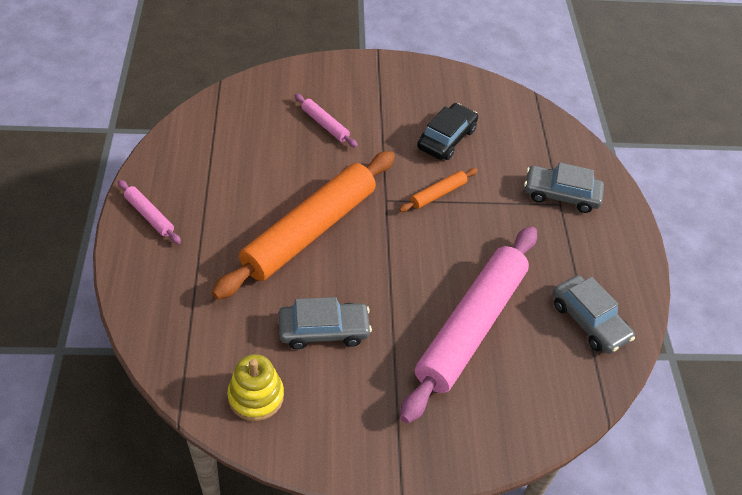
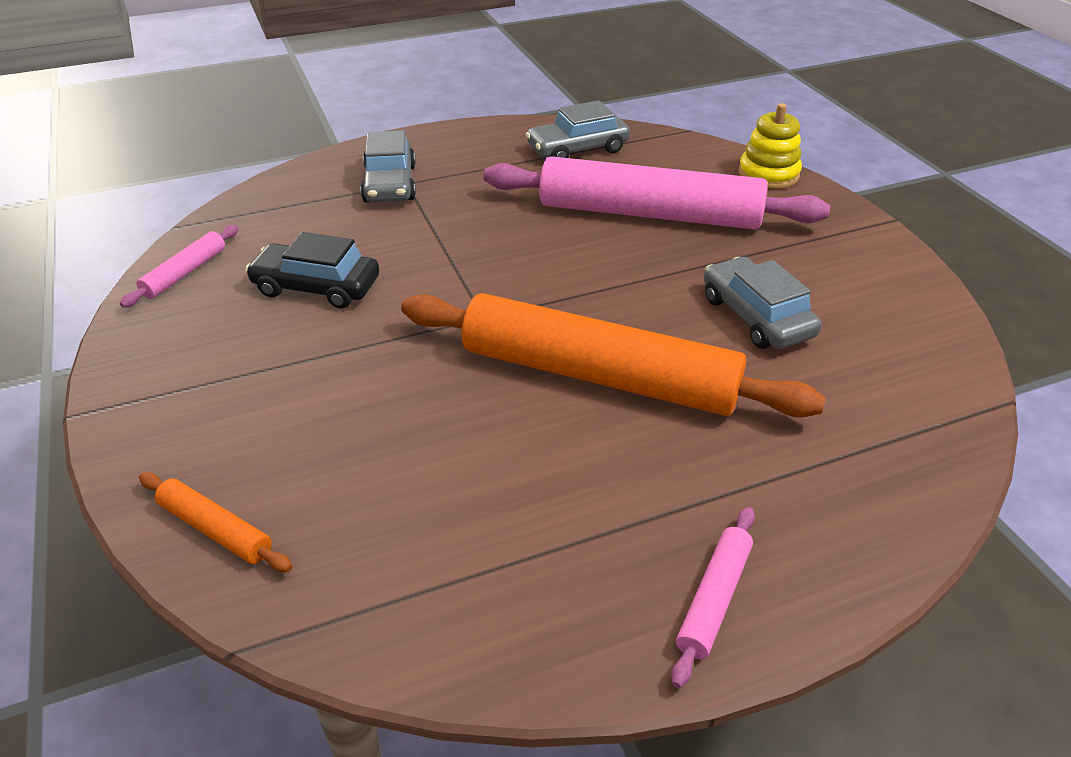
camera: 105 degrees left, 10 degrees down
yellow stacking toy [227,354,284,421] -> yellow stacking toy moved to [738,103,802,189]
pink rolling pin [294,94,358,148] -> pink rolling pin moved to [120,225,238,308]
orange rolling pin [399,168,478,212] -> orange rolling pin moved to [139,472,293,572]
grey car [553,275,635,354] -> grey car turned 150 degrees counterclockwise [526,100,630,158]

